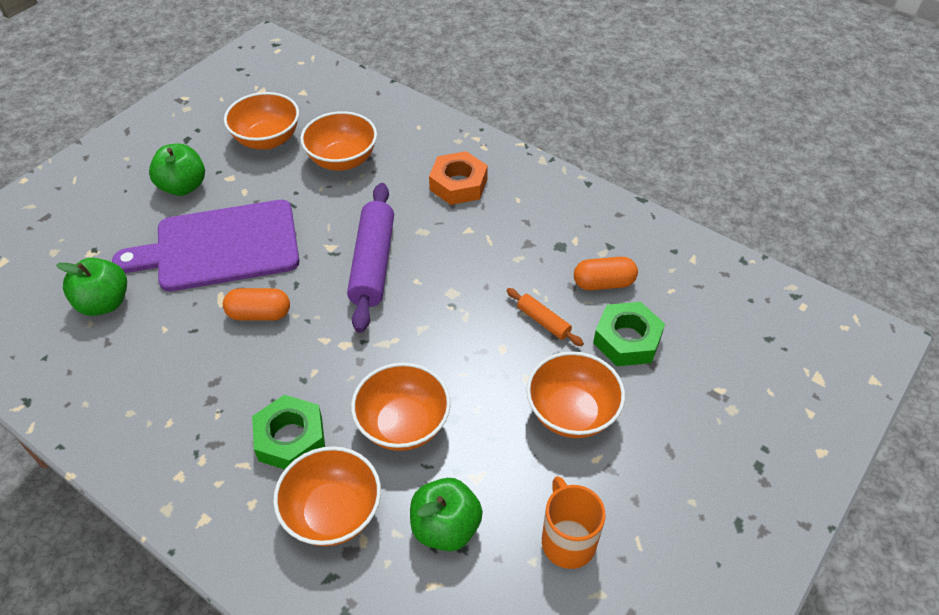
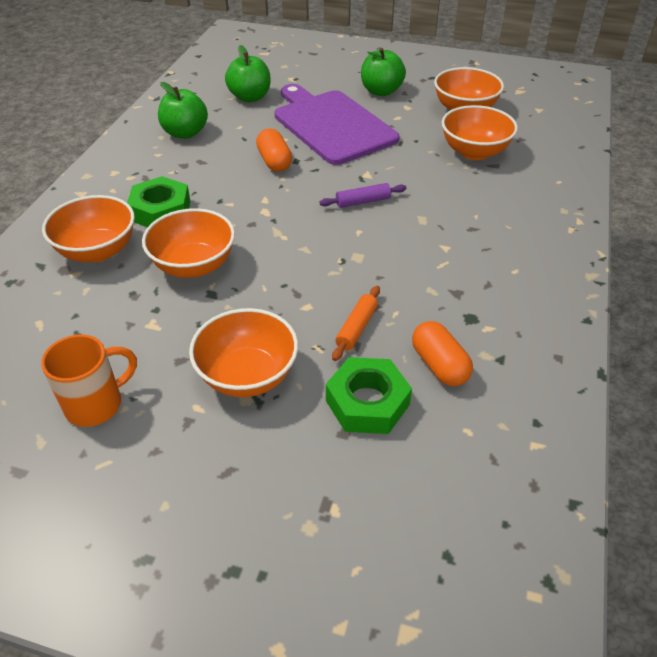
camera: 70 degrees right, 5 degrees down
purple rolling pin [347,183,394,333] -> purple rolling pin [319,183,406,208], size x0.49
green apple [410,478,483,551] -> green apple moved to [158,82,208,139]
orange nut [429,151,488,205] -> none

